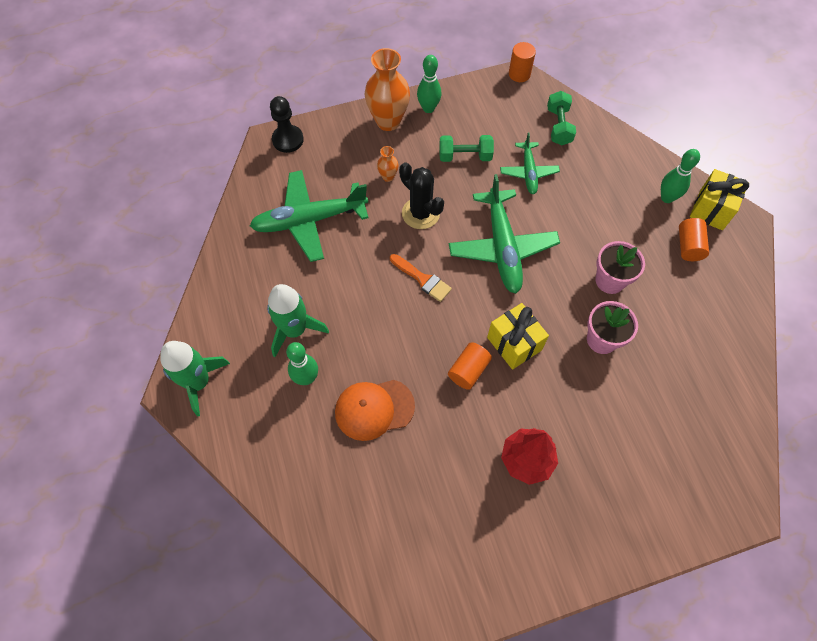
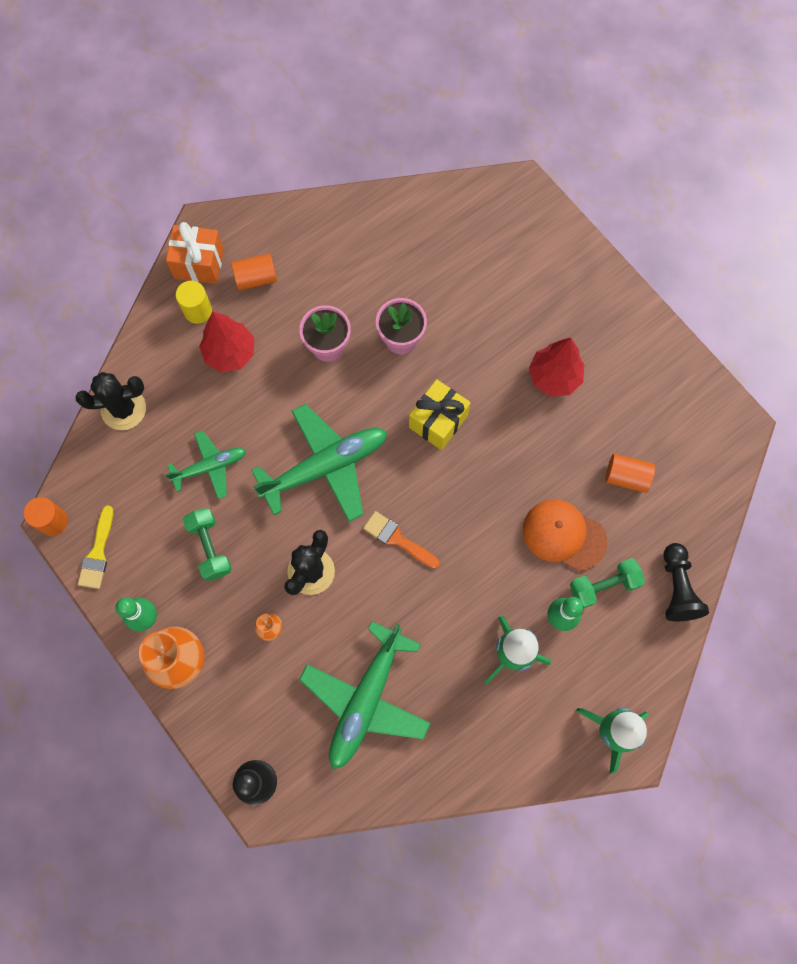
camera: 110 degrees left, 10 degrees up
green plane [250,170,369,262] -> green plane turned 60 degrees clockwise [299,621,431,769]
orange cap [335,380,415,441] -> orange cap turned 150 degrees clockwise [523,499,607,571]
orange brush [390,254,452,302] -> orange brush turned 75 degrees counterclockwise [363,511,440,569]
orange cylinder [448,342,492,390] -> orange cylinder moved to [605,454,655,493]
green dumbbell [547,91,576,145] -> green dumbbell moved to [570,558,645,609]
green bowling pin [661,149,700,203] -> yellow cylinder [176,281,212,324]
yellow gift [690,169,749,230] -> orange gift [166,222,224,284]
none -> black cactus [75,372,146,430]
none -> yellow brush [78,505,113,589]
none -> red tree [199,312,254,373]
none -> black pawn [663,543,709,621]

